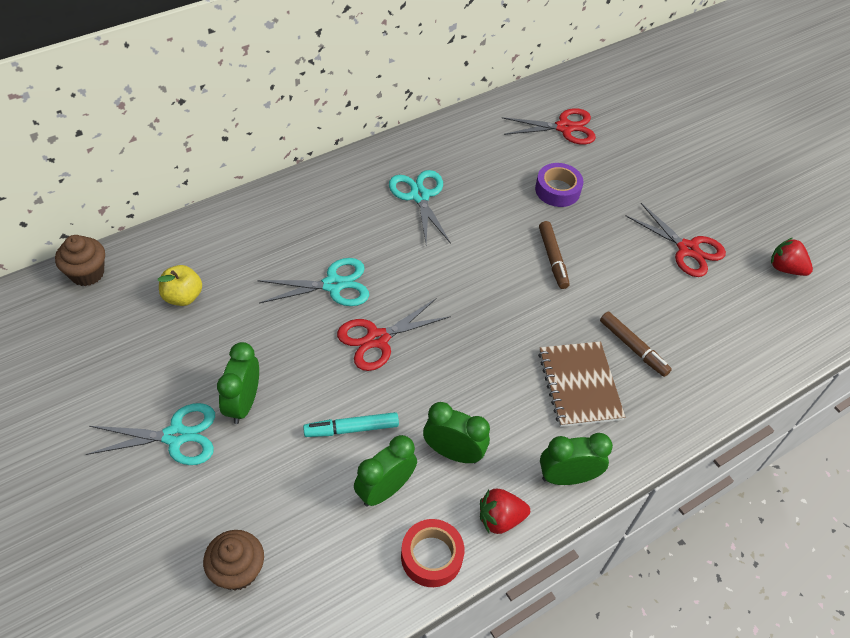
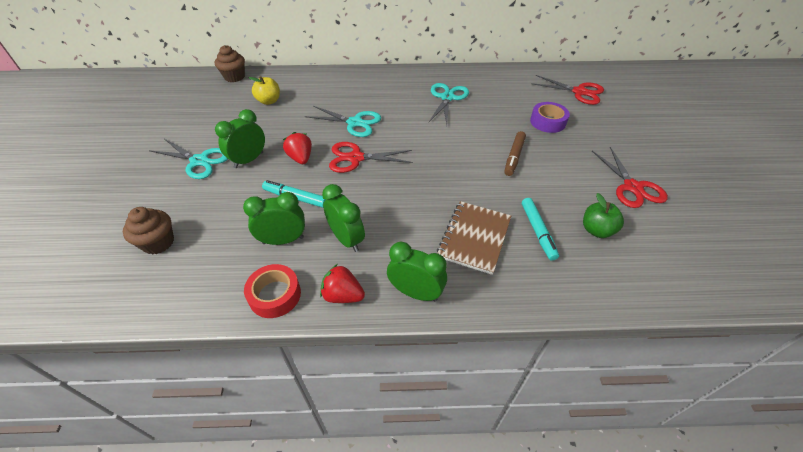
camera: 35 degrees right, 5 degrees down
brown marker [600,312,672,377] -> turquoise marker [522,198,559,261]
red strawberry [771,238,813,276] -> red strawberry moved to [283,132,312,164]
none -> green apple [583,193,624,238]

